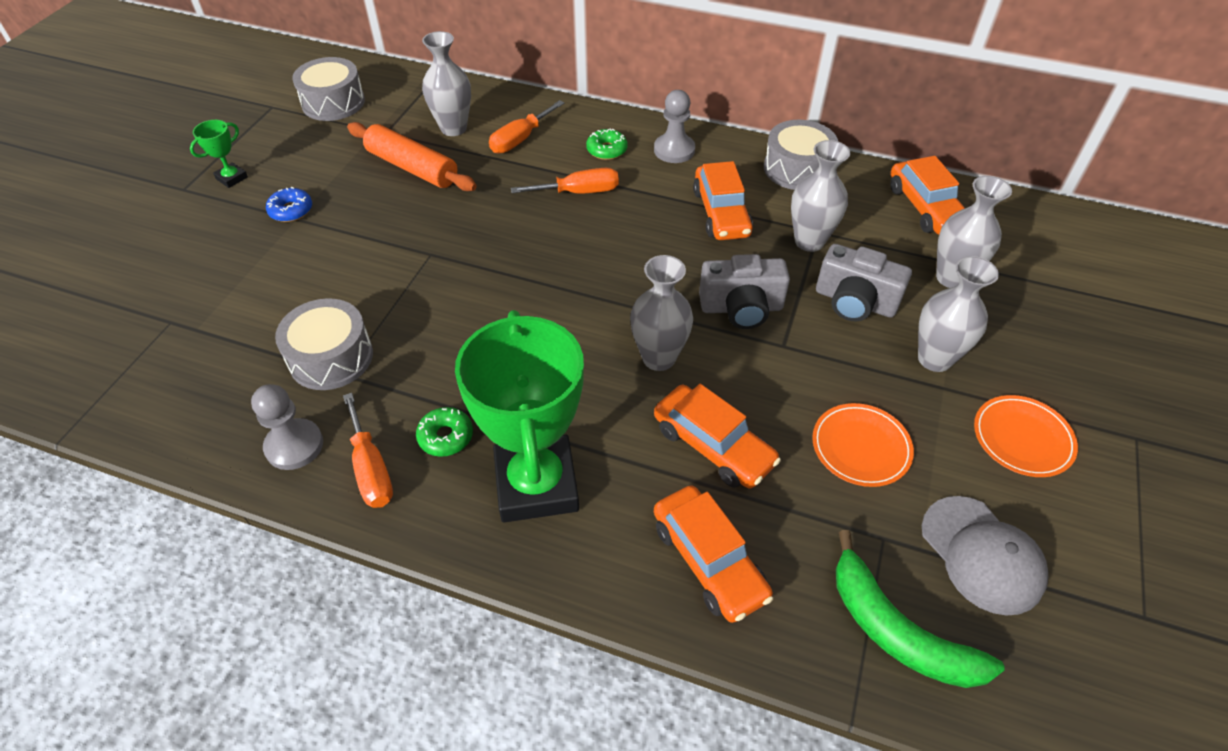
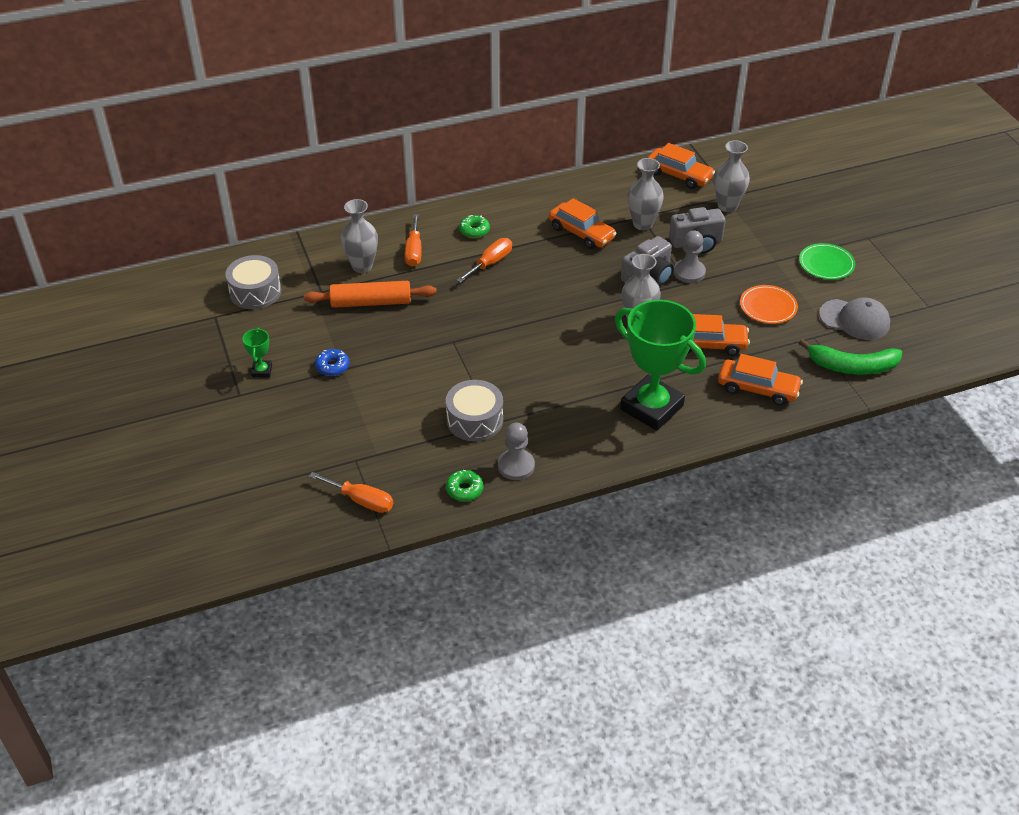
camera: 40 degrees left, 5 degrees down
orange screwdriver [343,393,393,508] -> orange screwdriver moved to [309,472,393,513]
green donut [416,407,473,457] -> green donut moved to [446,469,483,501]
grey pawn [654,90,695,163] -> grey pawn moved to [673,230,706,283]
grey drum [764,120,838,190] -> none
grey vase [918,256,999,372] -> none
orange plate [974,395,1078,477] -> green plate [799,243,855,280]

